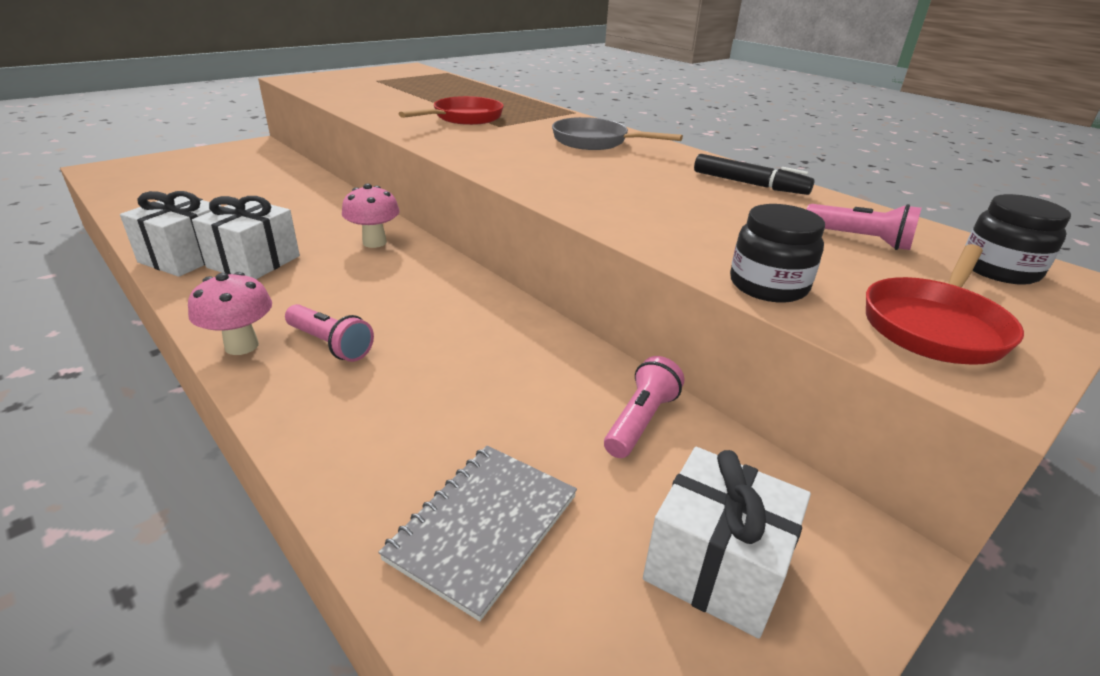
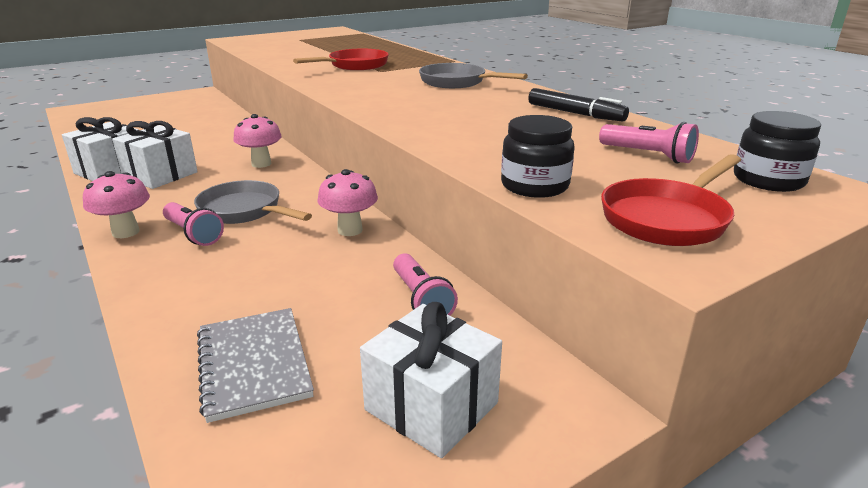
camera: 10 degrees right, 5 degrees down
grey notebook [378,446,577,621] -> grey notebook turned 60 degrees counterclockwise [197,308,314,423]
pink flashlight [604,356,684,458] -> pink flashlight turned 120 degrees clockwise [393,253,458,316]
none -> grey pan [194,180,312,224]
none -> pink mushroom [317,169,378,236]

